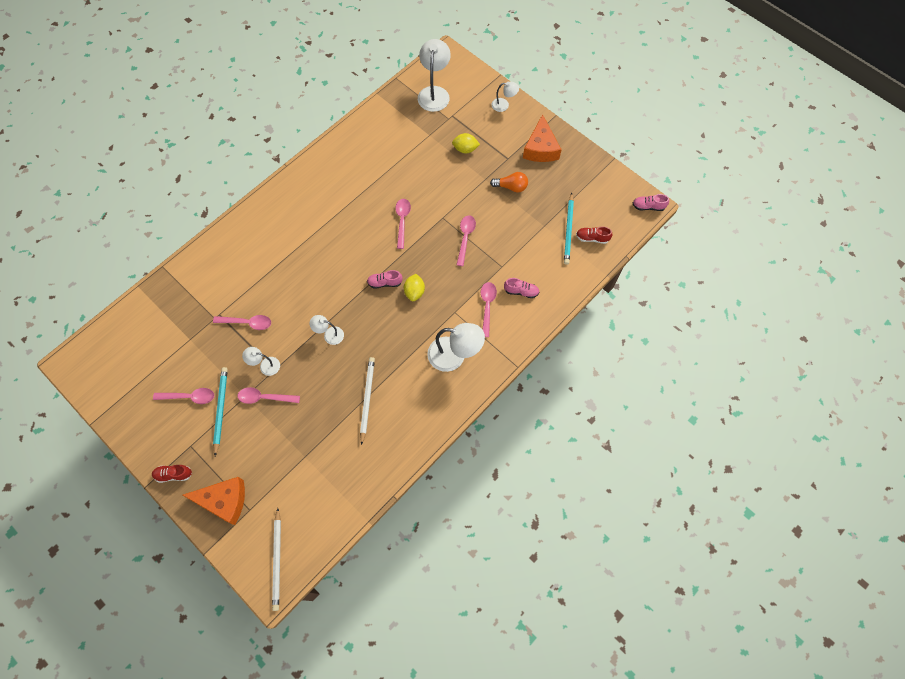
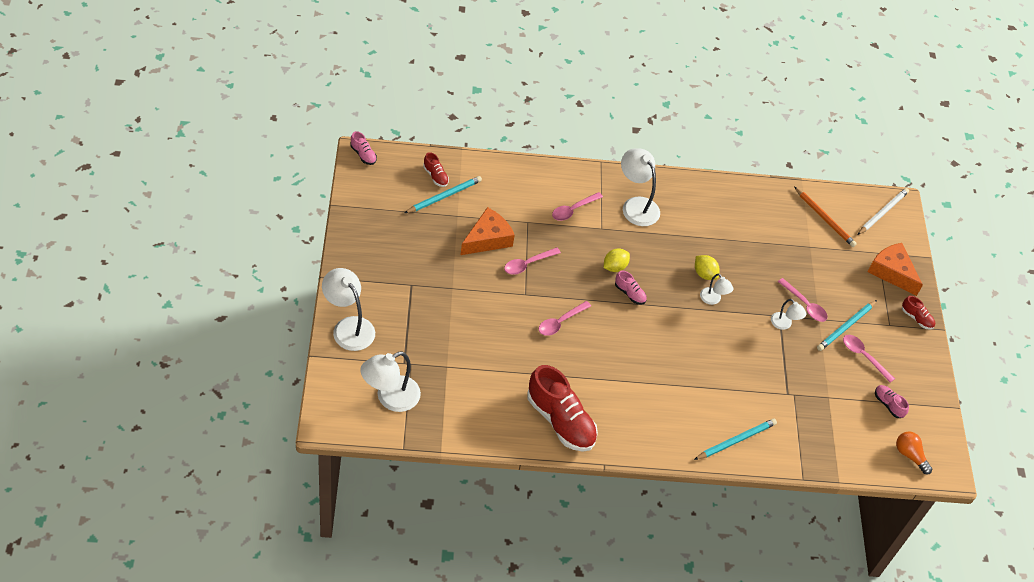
camera: 140 degrees left, 15 degrees down
pink spoon [213,315,271,330] -> none
white pencil [360,357,375,445] -> none
yellow lemon [452,133,480,153] -> yellow lemon moved to [695,255,720,280]
orange light bulb [490,172,528,192] -> orange light bulb moved to [896,431,932,475]
white lamp [492,82,519,112] -> white lamp [322,268,375,351], size x1.86
pink shoe [504,278,540,298] -> pink shoe moved to [875,385,909,418]
orange cheese [523,114,562,162] -> orange cheese moved to [461,207,515,255]
none -> red shoe [527,365,598,452]
none -> turquoise pencil [694,418,777,460]
none -> orange pencil [794,187,857,247]

